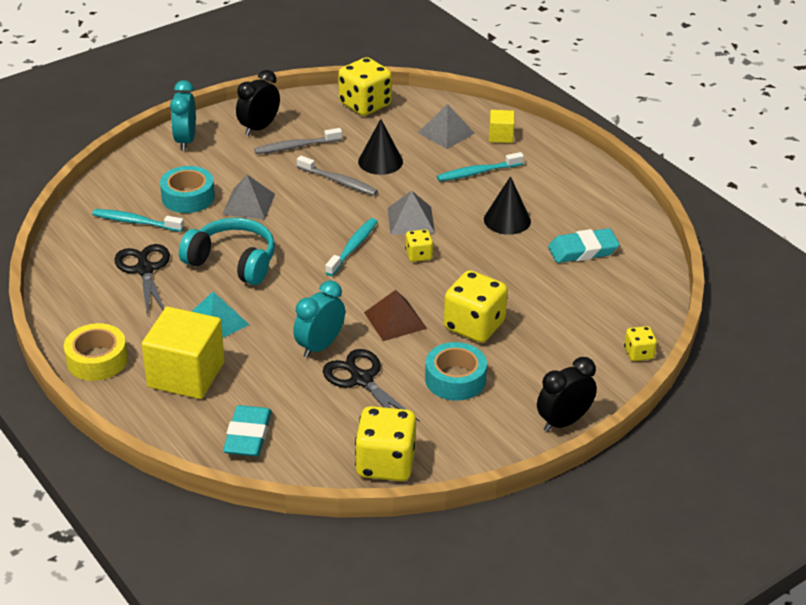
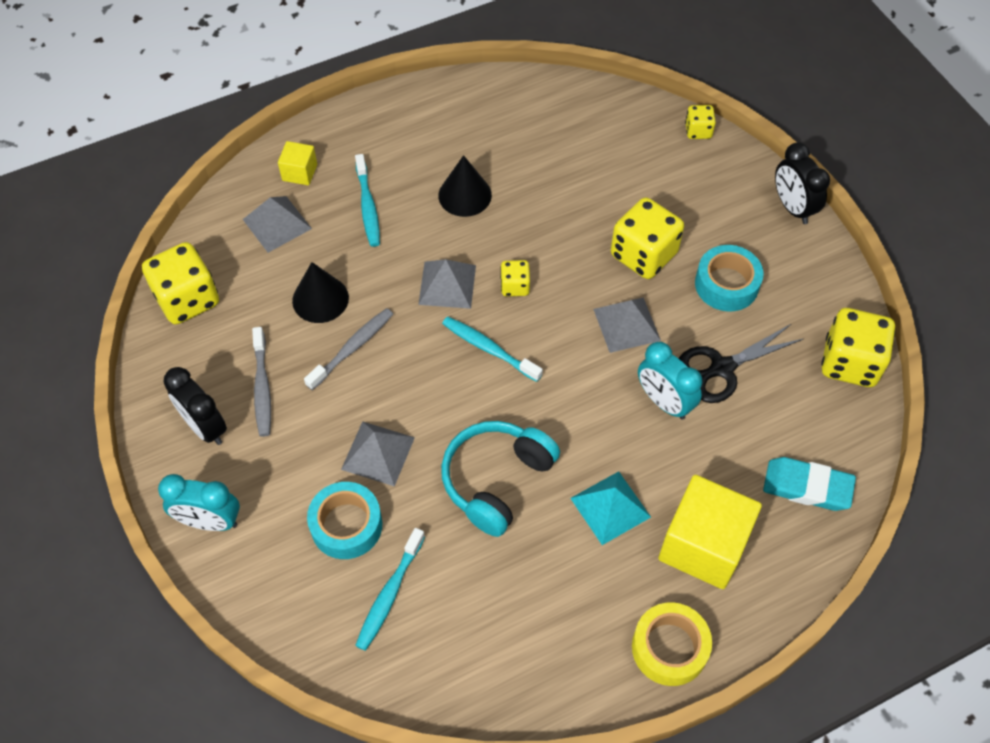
camera: 80 degrees left, 20 degrees up
black scissors [115,244,170,315] -> none
brown pyramid [364,290,427,341] -> grey pyramid [593,297,661,353]
turquoise eraser [548,228,620,263] -> none

